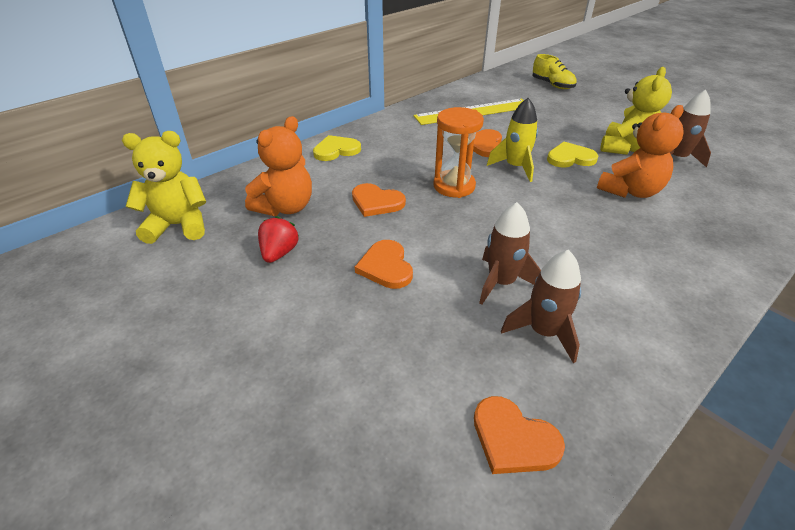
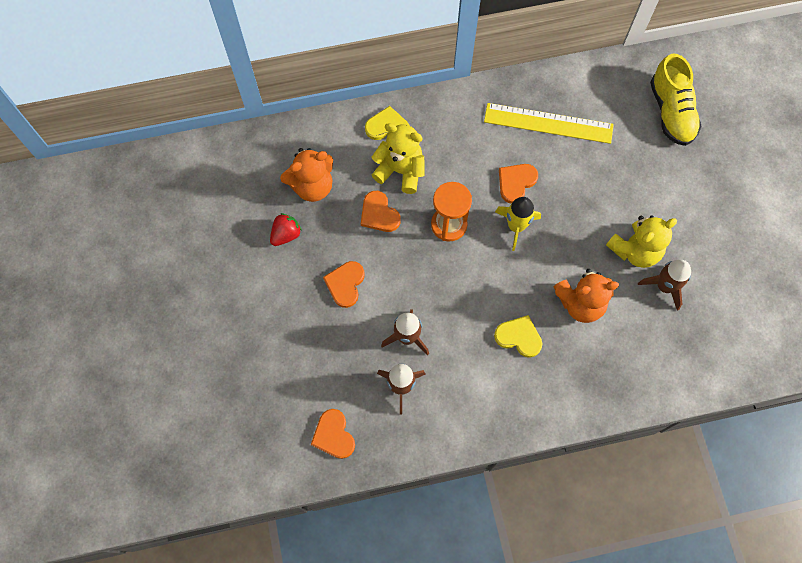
camera: 30 degrees right, 30 degrees up
yellow teddy bear [122,131,206,244] -> yellow teddy bear moved to [371,123,425,194]
yellow shoe [532,54,577,89] -> yellow shoe [650,54,702,146], size x1.50
yellow heart [547,142,598,168] -> yellow heart moved to [494,315,543,358]

